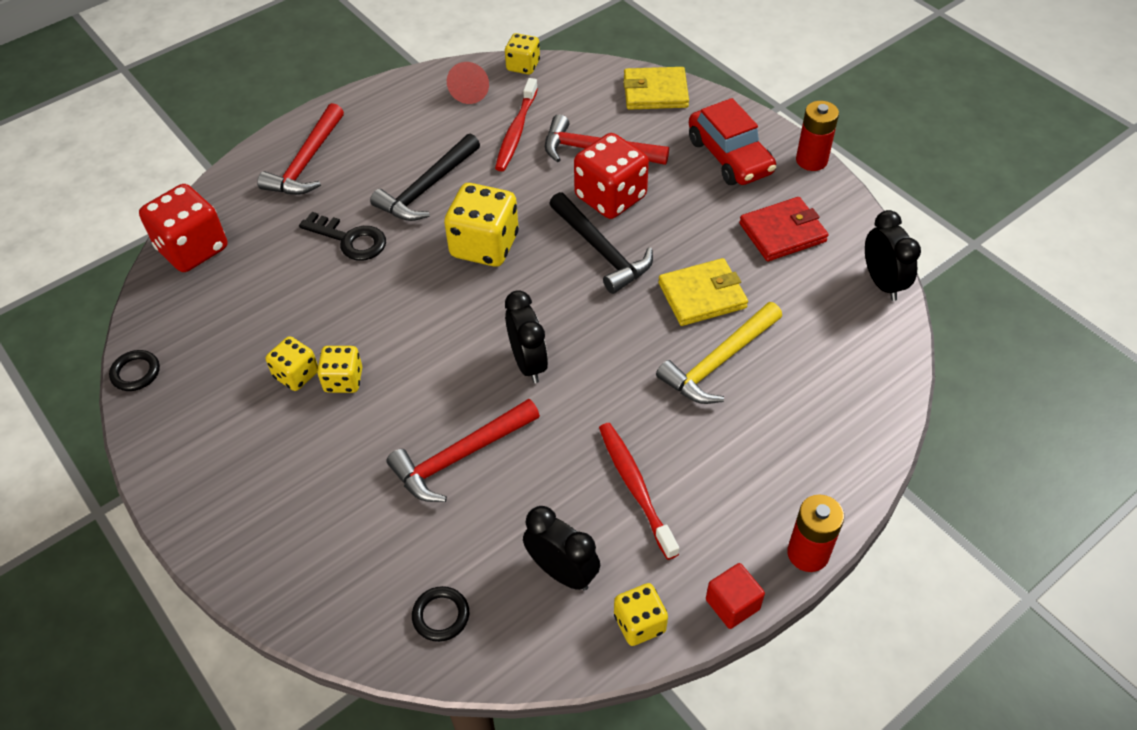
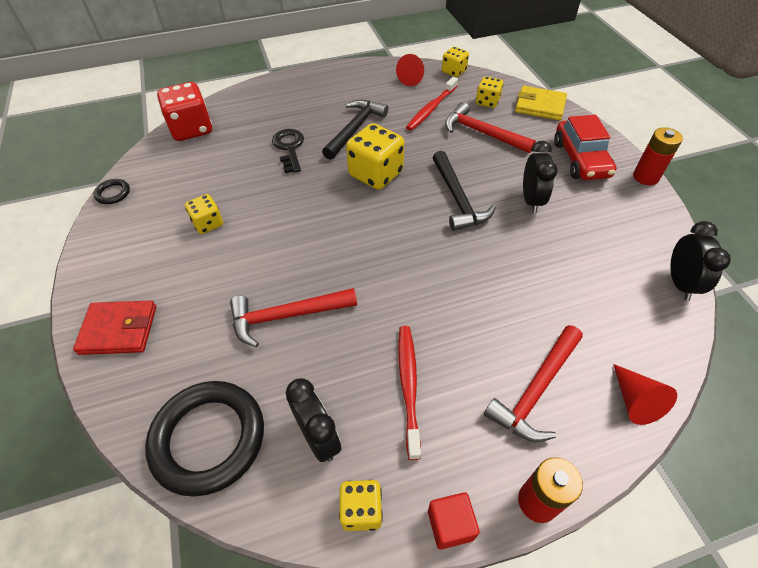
camera: 20 degrees right, 0 degrees up
red hammer [257,103,344,195] -> red hammer moved to [484,325,583,442]
black key [299,212,386,261] -> black key turned 150 degrees counterclockwise [272,129,304,173]
yellow dice [317,346,362,393] -> yellow dice moved to [476,76,503,108]
black hammer [370,134,480,221] -> black hammer turned 150 degrees clockwise [322,99,388,160]
black ring [412,586,469,642] -> black ring [145,381,264,497], size x2.33
black clock [505,290,548,383] -> black clock moved to [523,141,558,213]
red dice [574,133,649,219] -> none
yellow hammer [656,302,782,404] -> none
yellow wallet [658,258,748,326] -> none
red wallet [739,197,829,261] -> red wallet moved to [73,300,156,355]
none -> red cone [613,364,677,425]

